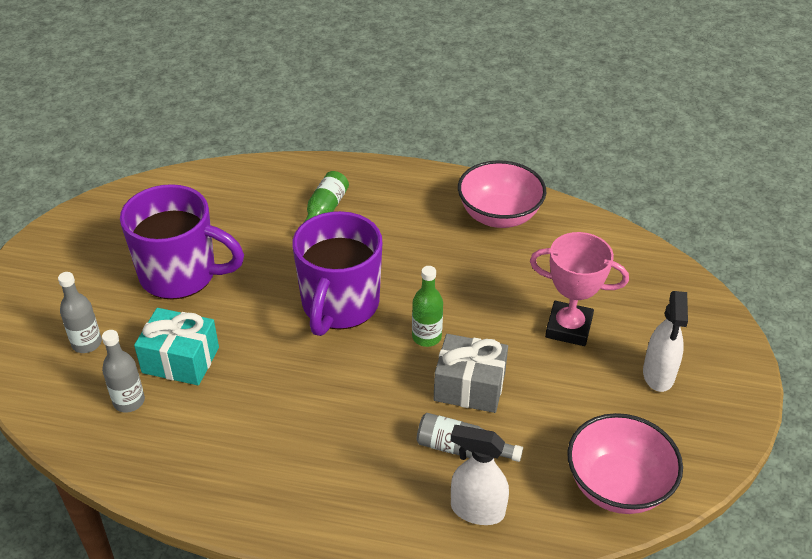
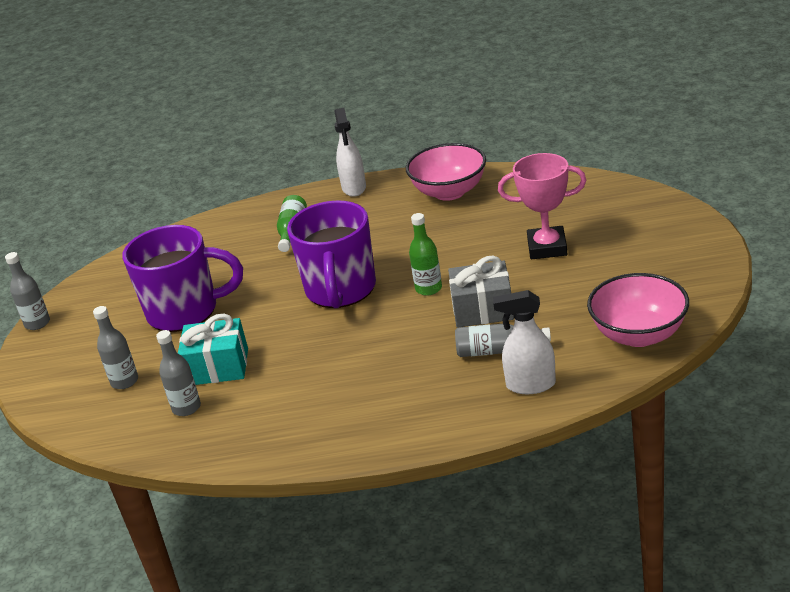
camera: 10 degrees left, 10 degrees down
white spray bottle [643,291,688,392] -> white spray bottle moved to [334,108,366,197]
none -> grey bottle [5,252,50,330]

